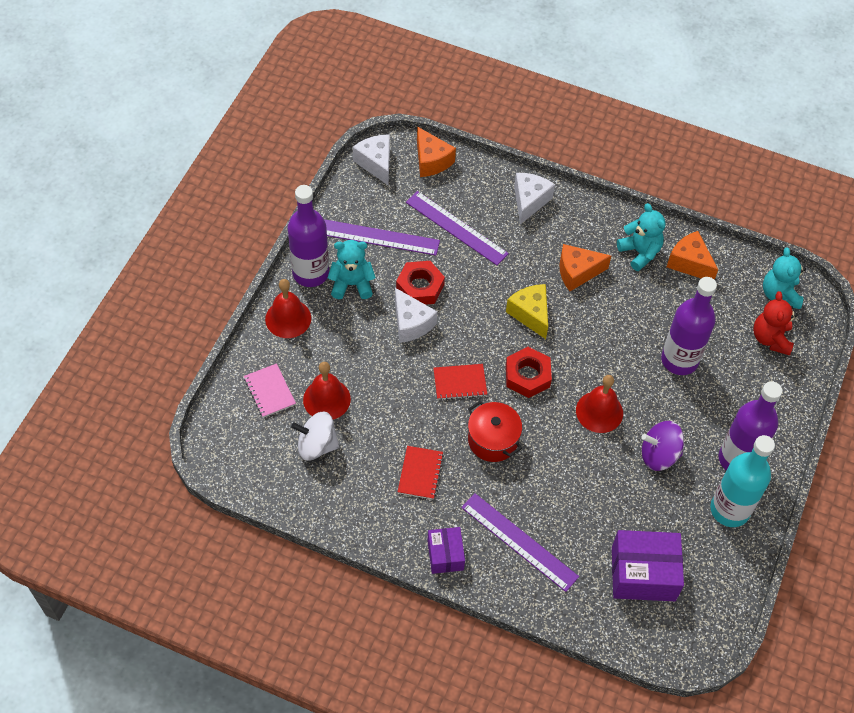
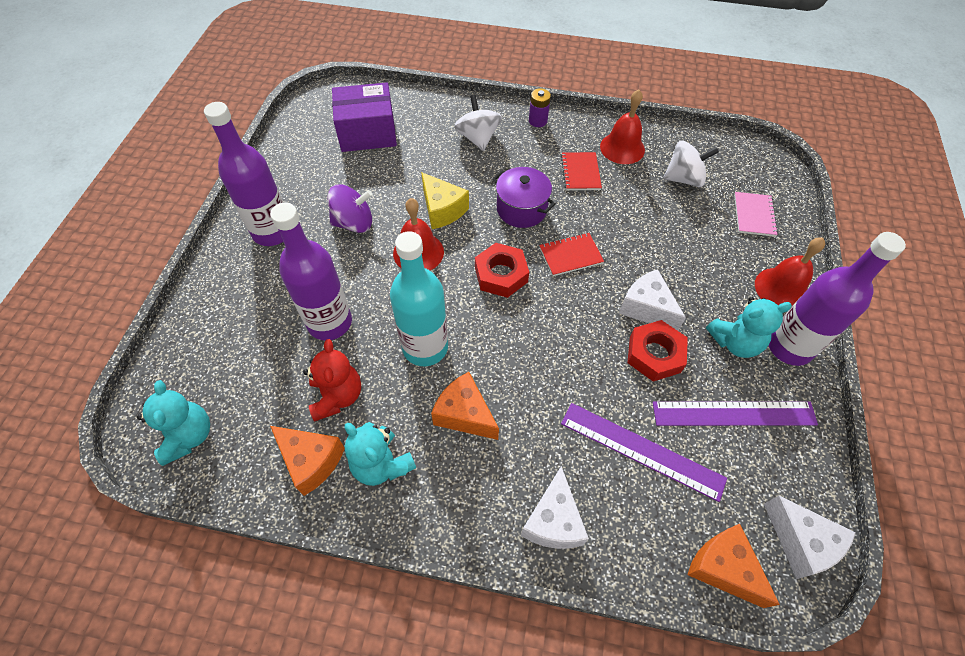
camera: 170 degrees right, 0 degrees up
pink notebook [244,363,296,418] -> pink notebook turned 45 degrees clockwise [734,192,778,237]
red bell [303,362,351,419] -> red bell moved to [600,89,645,164]
purple box [427,527,465,574] -> purple battery [529,88,551,127]
purple ruler [461,493,579,592] -> white spinning top [454,95,502,151]
red pot [468,401,522,462] -> purple pot [492,167,556,228]
yellow cheese [506,284,548,339] -> yellow cheese moved to [421,172,469,229]
orange cheese [559,244,611,291] -> orange cheese turned 120 degrees counterclockwise [431,372,499,440]
turquoise bottle [710,435,775,527] -> turquoise bottle moved to [390,231,448,366]
red teddy bear [753,291,798,355] -> red teddy bear moved to [303,339,361,422]

